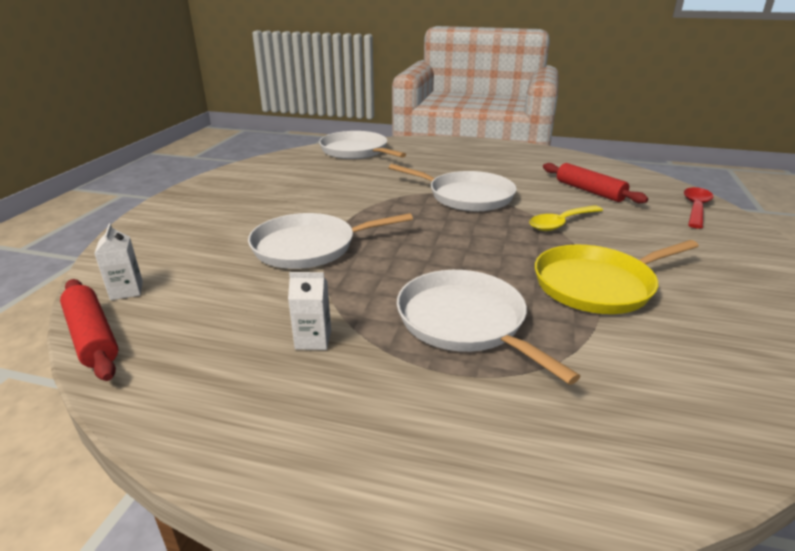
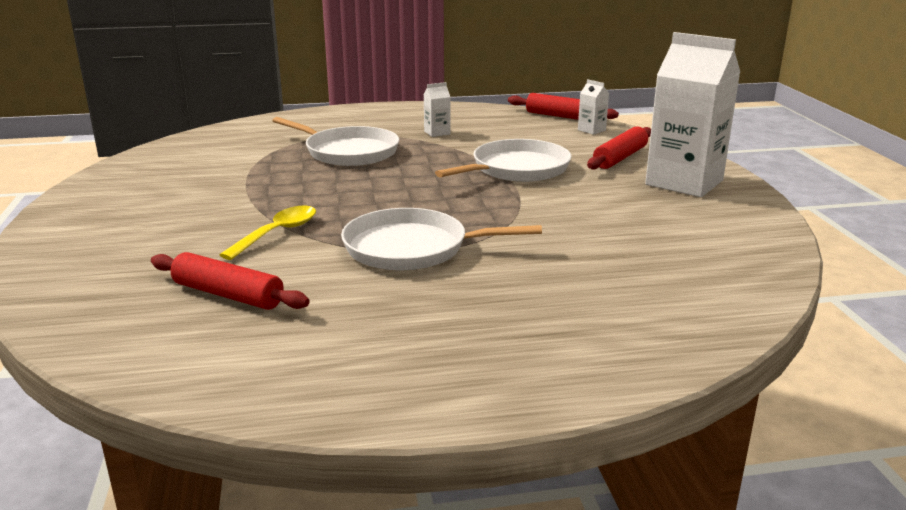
camera: 155 degrees right, 5 degrees down
white pan [319,131,406,159] -> none
yellow pan [535,240,699,314] -> none
red spoon [684,187,714,229] -> none
none -> red rolling pin [587,126,651,169]
none -> white carton [645,32,740,197]

